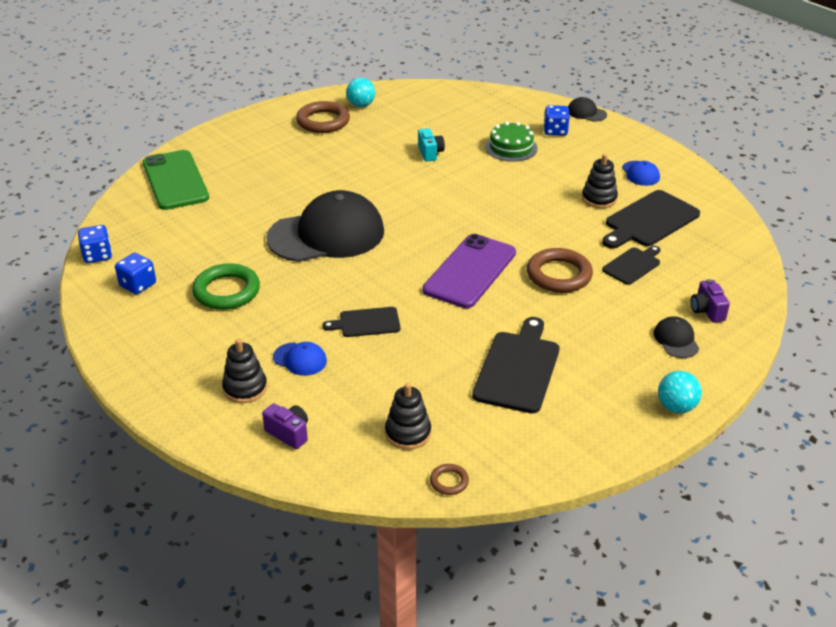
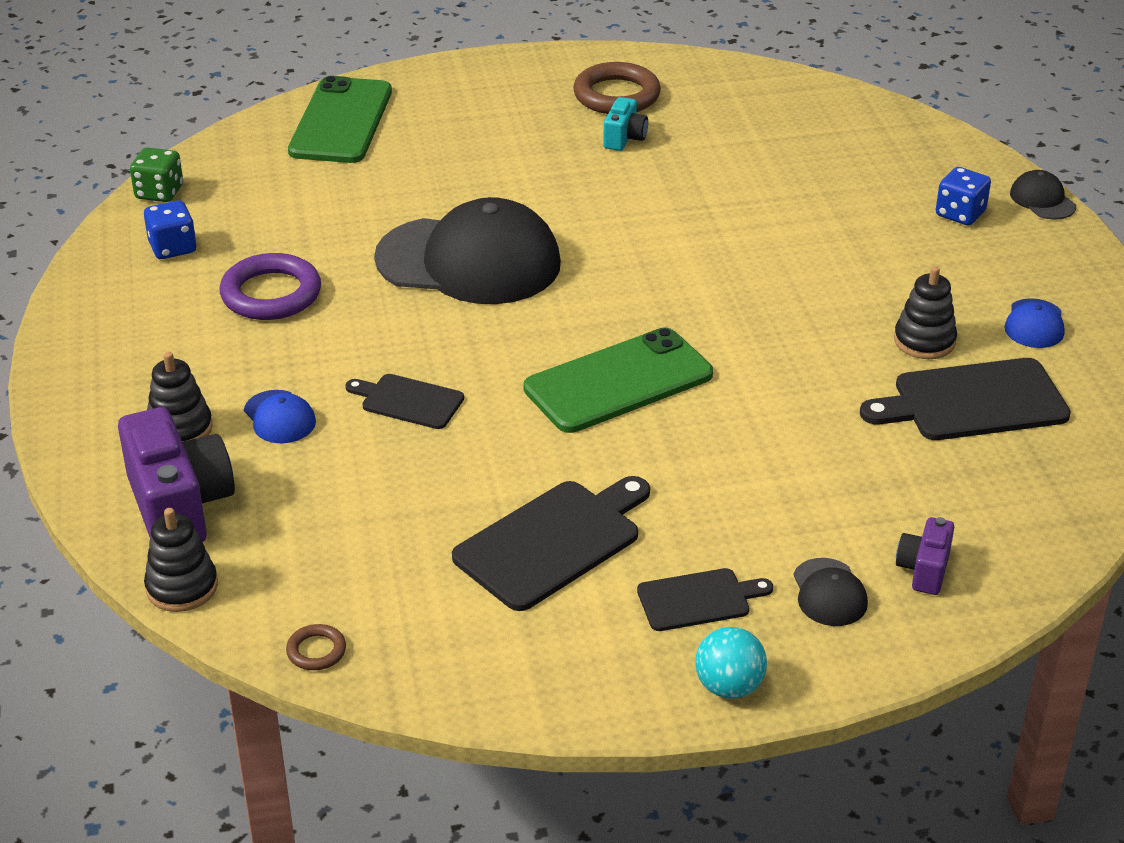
camera: 30 degrees right, 0 degrees up
blue dice [78,225,112,263] -> green dice [130,147,183,202]
green ring [192,263,260,310] -> purple ring [220,253,321,320]
purple camera [262,403,308,449] -> purple camera [118,407,235,542], size x1.97
turquoise ball [346,78,375,107] -> none
black stacking toy [385,383,431,450] -> black stacking toy moved to [144,508,218,612]
turquoise camera [418,128,445,162] -> turquoise camera moved to [603,97,648,151]
purple phone [423,234,516,308] -> green phone [524,327,713,433]
green cake [485,121,538,162] -> none
brown ring [527,248,593,293] -> none
black cutting board [602,246,660,285] -> black cutting board moved to [637,568,773,631]
black cap [654,316,699,358] -> black cap turned 150 degrees clockwise [793,558,868,626]

